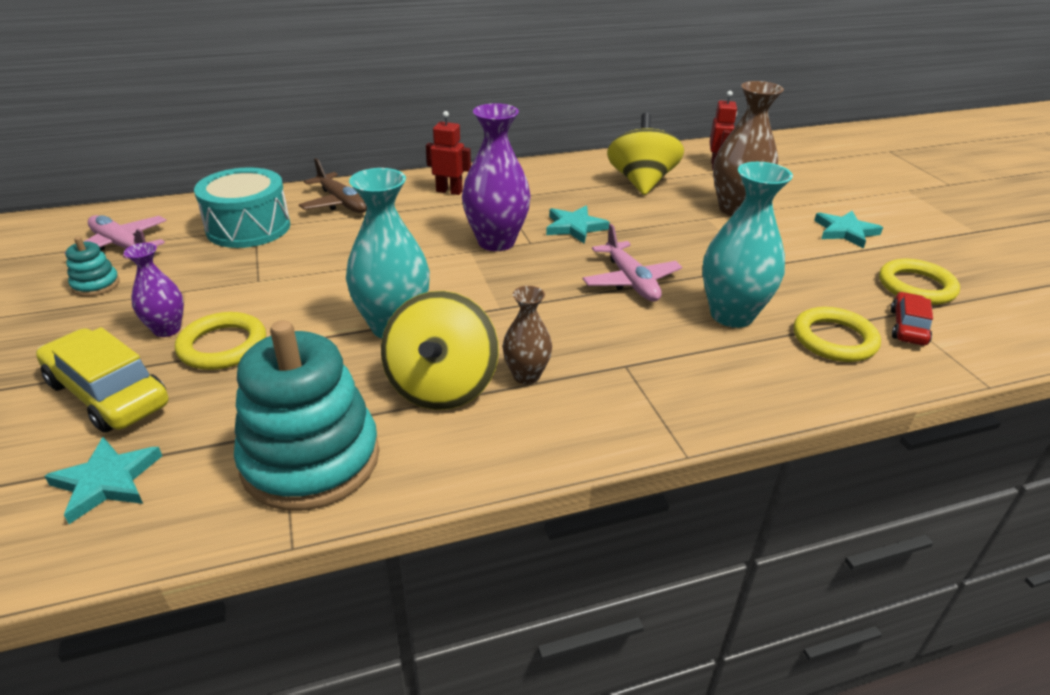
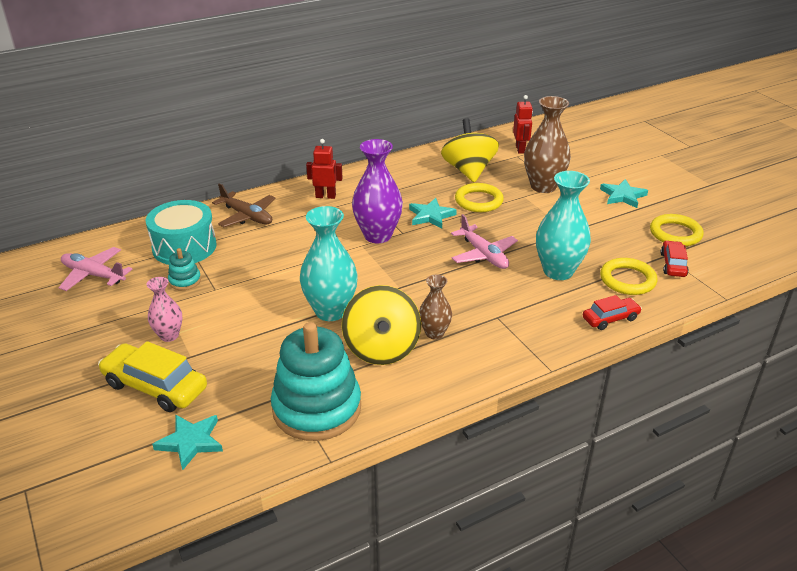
camera: 10 degrees left, 0 degrees up
turquoise stacking toy [66,237,120,297] -> turquoise stacking toy moved to [168,248,201,290]
purple vase [124,243,184,337] -> pink vase [146,277,183,342]
yellow ring [175,312,266,370] -> yellow ring moved to [455,183,504,212]
none -> red car [583,295,642,330]

